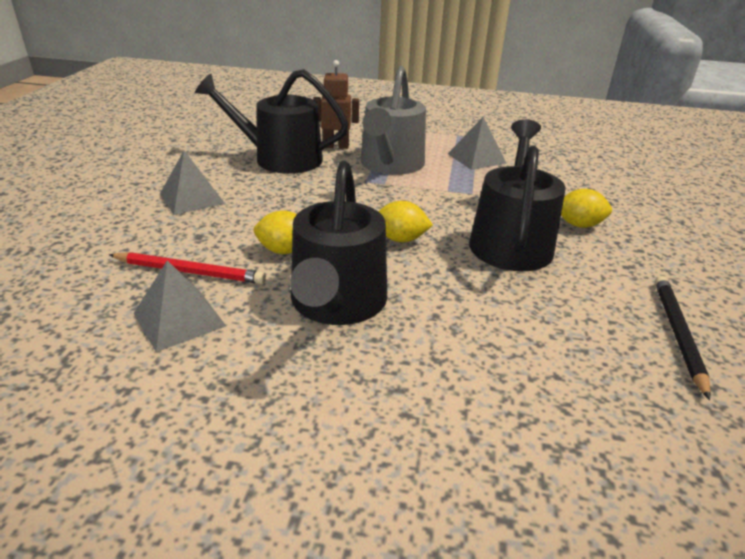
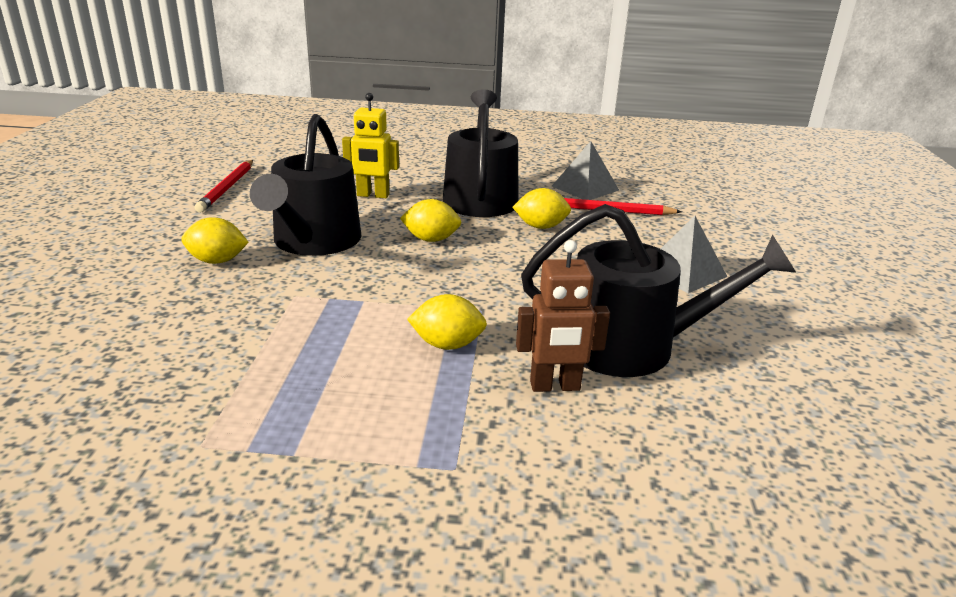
camera: 175 degrees right, 5 degrees down
grey watering can [361,66,426,175] -> yellow lemon [407,294,487,350]
grey pyramid [448,117,507,170] -> none
black pencil [655,276,711,400] -> red pencil [195,160,253,212]
none -> yellow robot [342,93,399,198]

